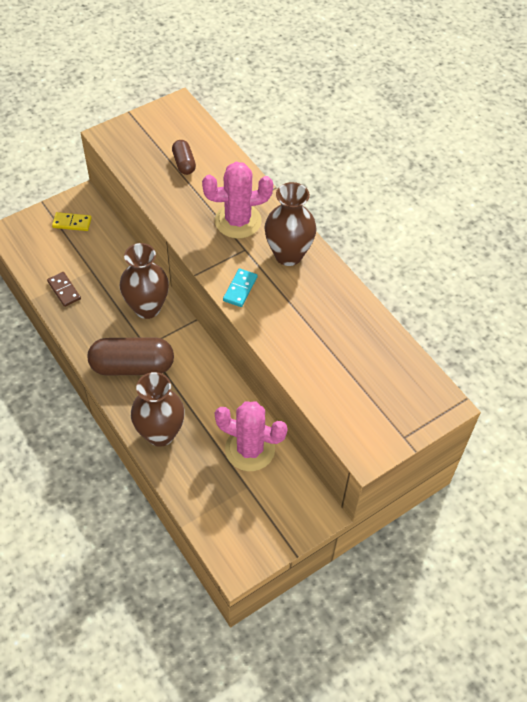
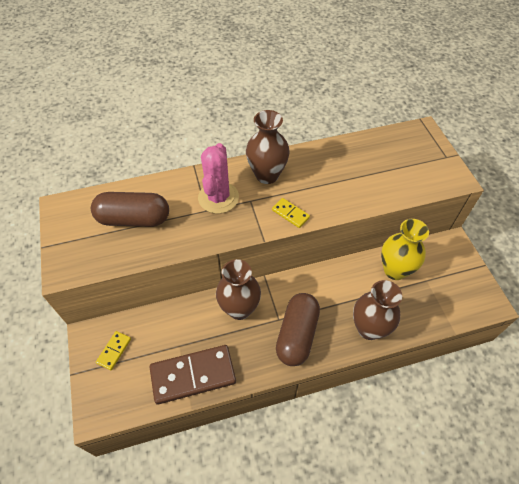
camera: 70 degrees left, 0 degrees up
brown domino [47,272,81,307] -> brown domino [150,345,236,404], size x2.14
brown capsule [172,140,196,175] -> brown capsule [91,192,169,227], size x1.92
pink cactus [215,401,288,471] -> yellow vase [381,219,429,280]
turquoise domino [223,268,257,307] -> yellow domino [272,198,310,228]

